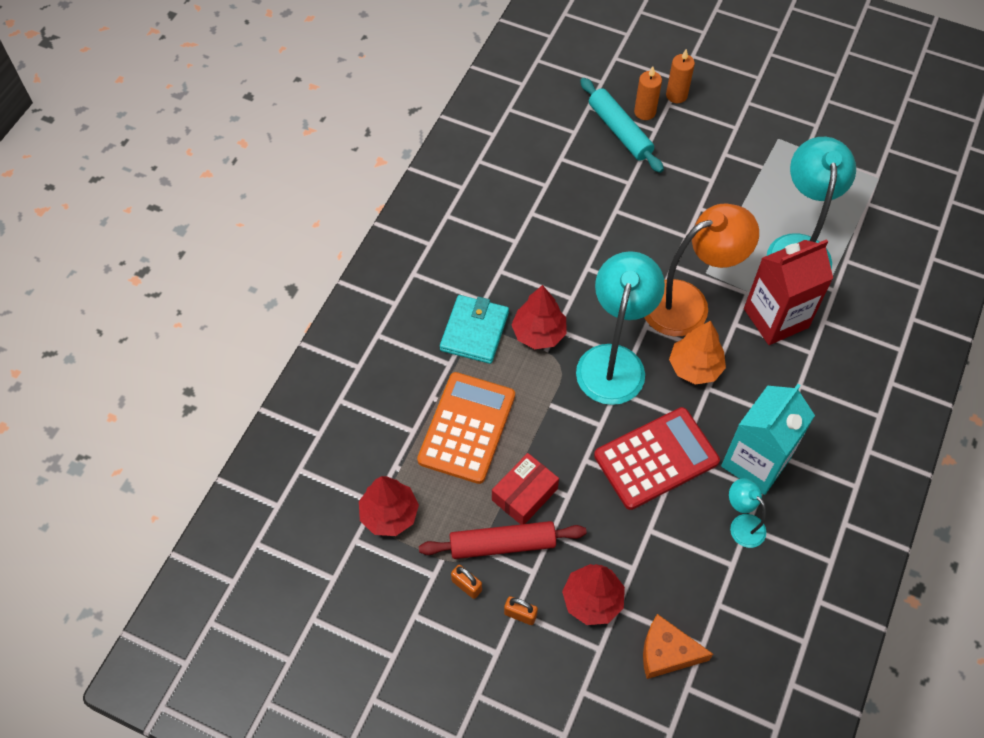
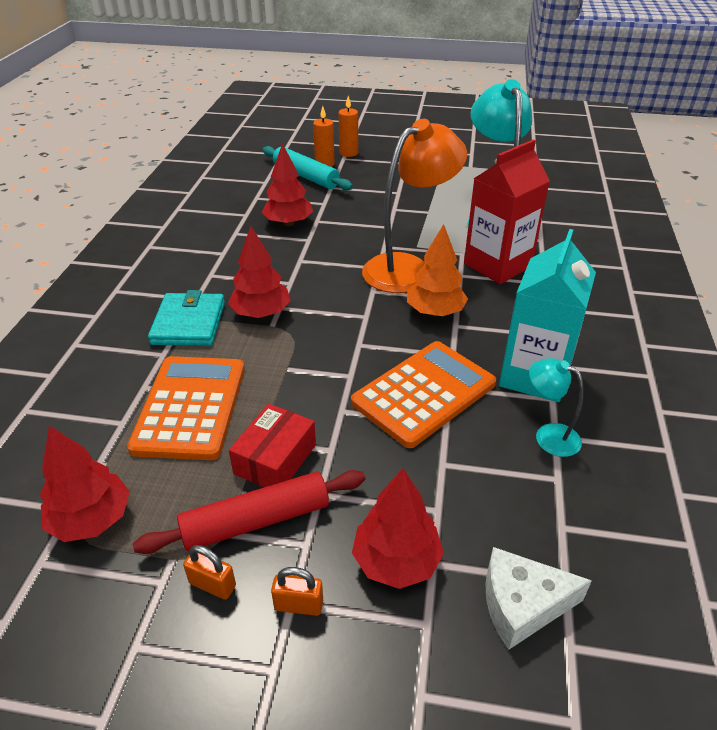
camera: 15 degrees left, 20 degrees down
turquoise lamp [576,251,665,405] -> none
red calculator [594,407,720,510] -> orange calculator [351,341,496,448]
orange cheese [643,614,713,679] -> white cheese [486,547,592,650]
none -> red tree [262,143,313,226]

